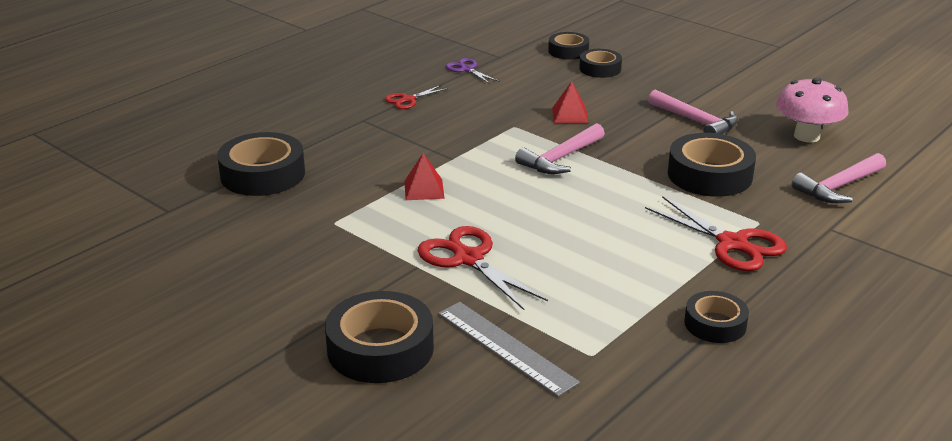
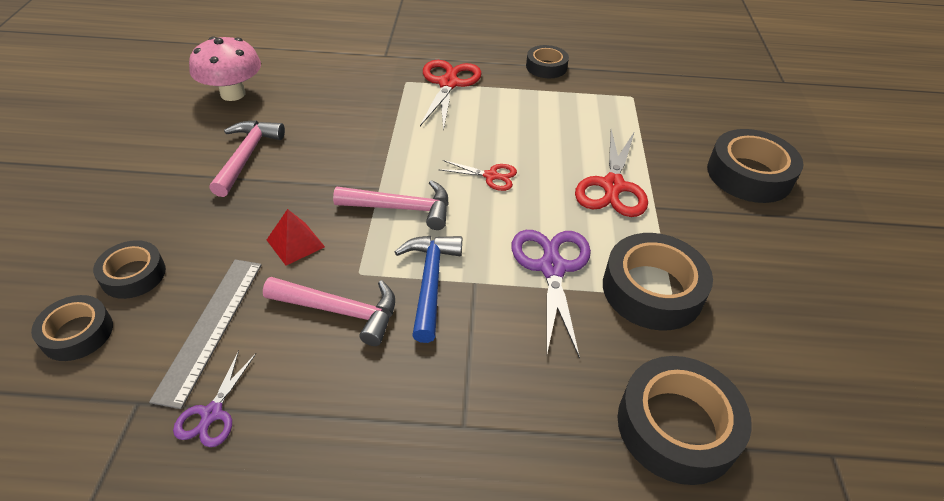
camera: 130 degrees left, 15 degrees up
red scissors [385,85,449,109] -> red scissors moved to [438,160,517,191]
red pyramid [404,153,445,200] -> purple scissors [511,230,591,359]
grey ruler [438,302,580,397] -> grey ruler moved to [149,259,262,409]
black tape [668,133,756,197] -> black tape moved to [603,233,713,331]
pink hammer [792,153,886,203] -> pink hammer moved to [263,277,395,346]
none -> blue hammer [395,236,462,343]

